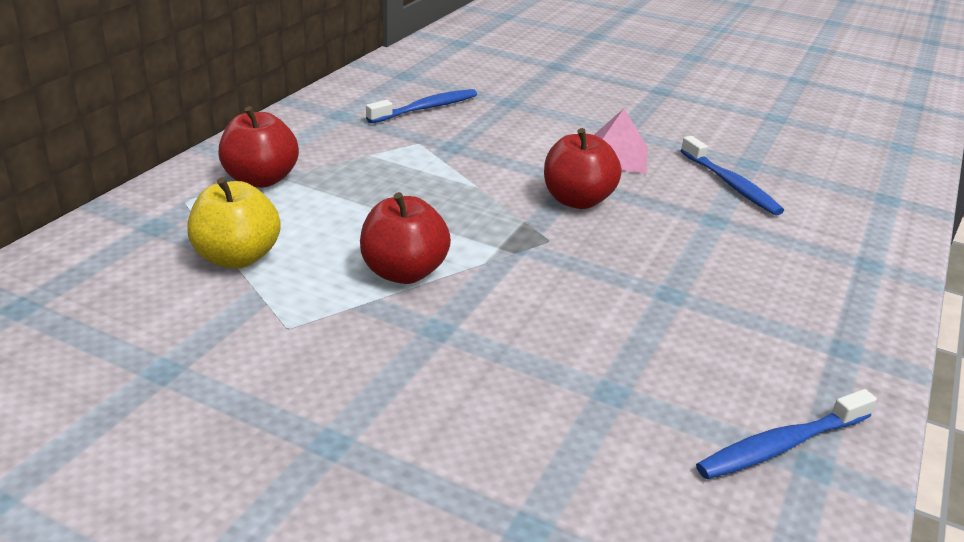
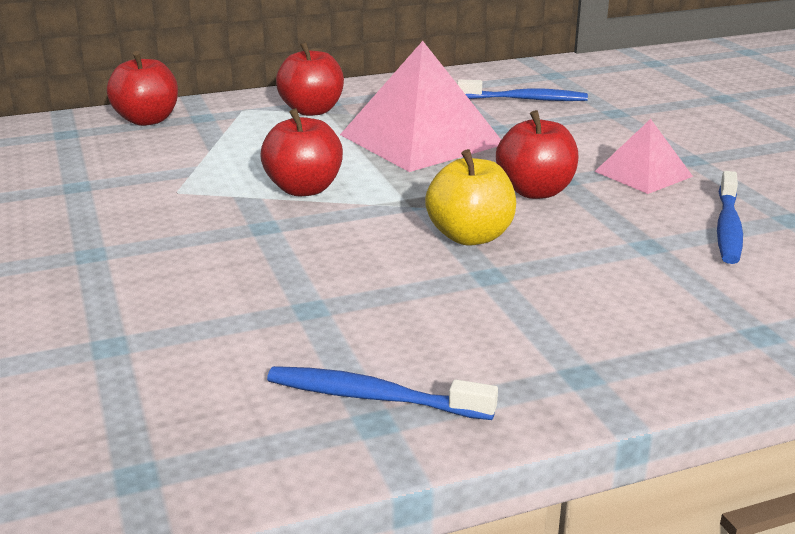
camera: 45 degrees right, 5 degrees down
yellow apple [187,177,281,269] -> yellow apple moved to [425,149,516,246]
none -> red apple [107,51,178,126]
none -> pink pyramid [340,41,501,172]

